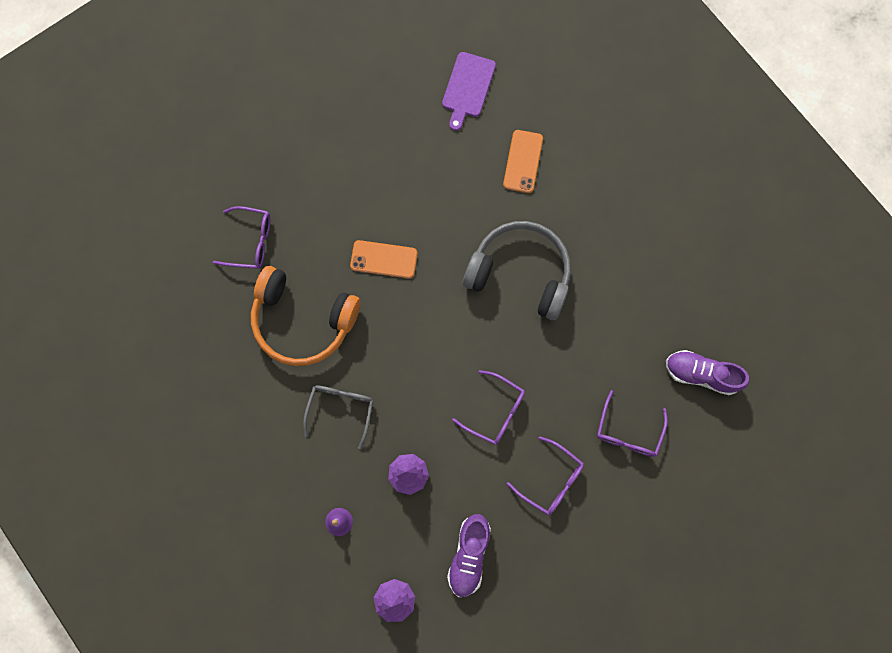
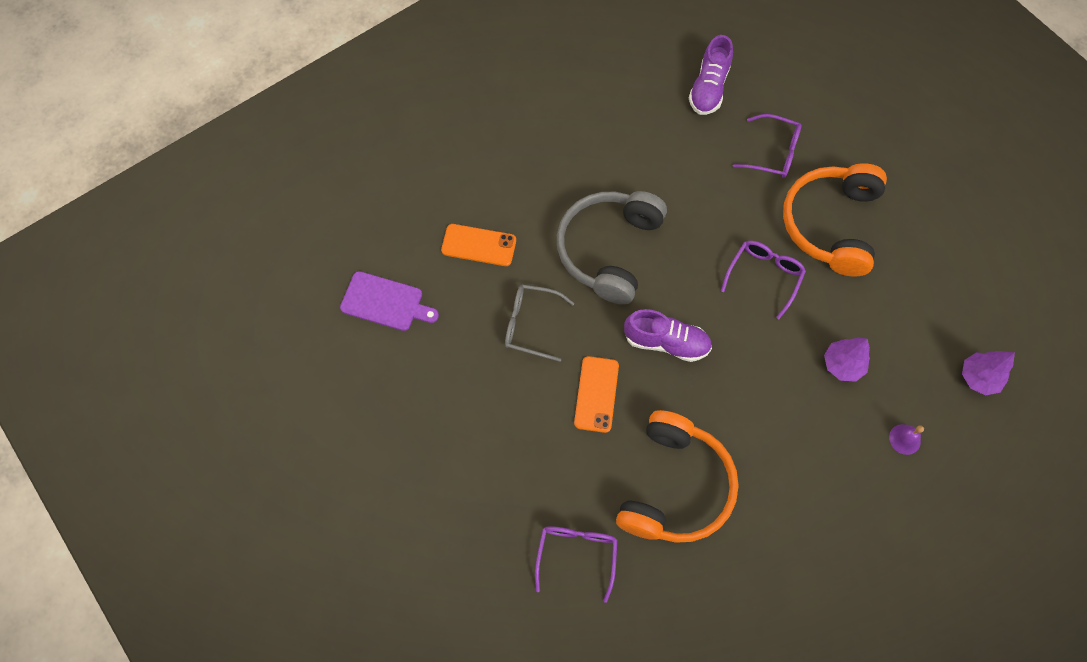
camera: 90 degrees left, 10 degrees down
grey glasses [303,385,373,449] -> grey glasses moved to [505,284,575,362]
purple shoe [447,514,491,597] -> purple shoe moved to [624,309,712,362]
purple glasses [507,436,584,515] -> orange headphones [783,163,887,277]

